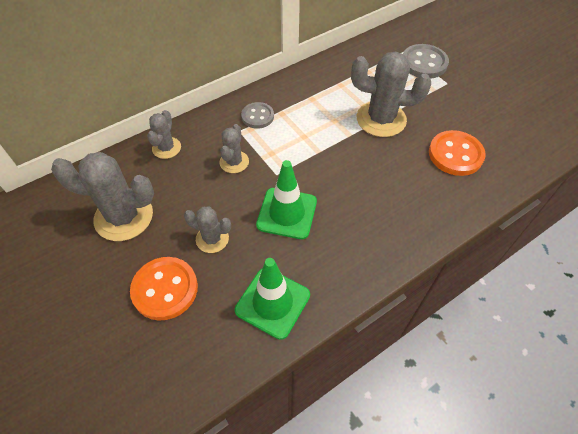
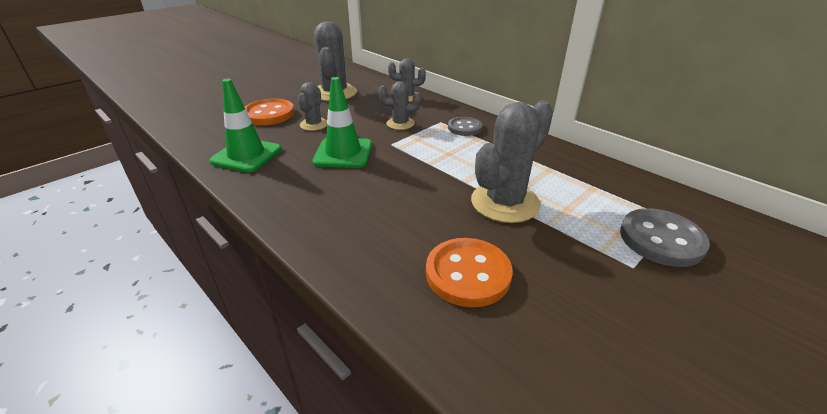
camera: 80 degrees right, 20 degrees down
grey cactus [351,52,431,137] -> grey cactus turned 45 degrees clockwise [471,100,553,223]

